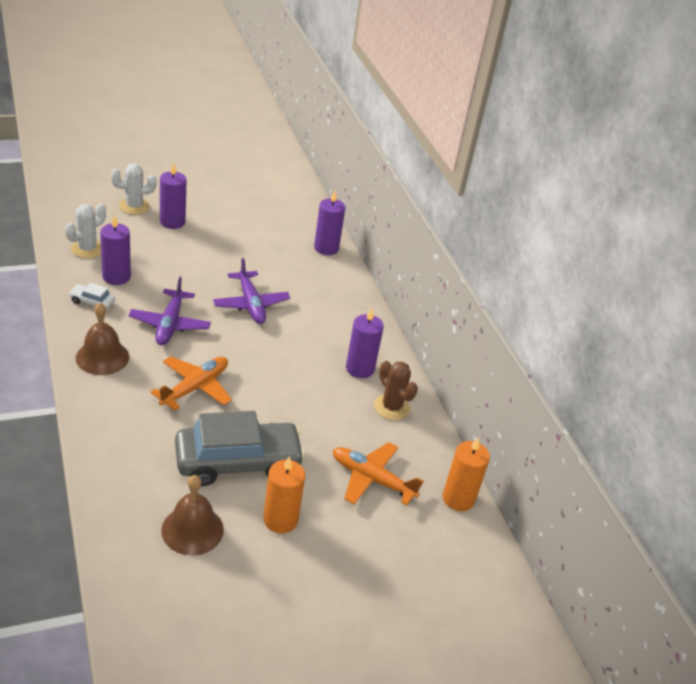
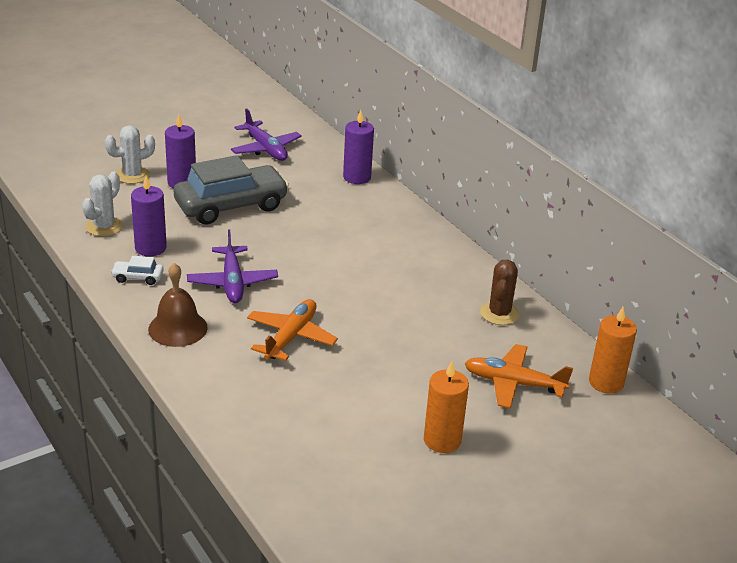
camera: 10 degrees left, 5 degrees down
brown bell [161,475,224,556] -> none
grey car [175,411,305,486] -> grey car moved to [173,155,289,224]
purple plane [213,258,290,324] -> purple plane moved to [231,108,302,161]
purple candle [346,308,384,378] -> none
brown cactus [374,361,418,420] -> brown cactus turned 60 degrees clockwise [480,260,519,325]

